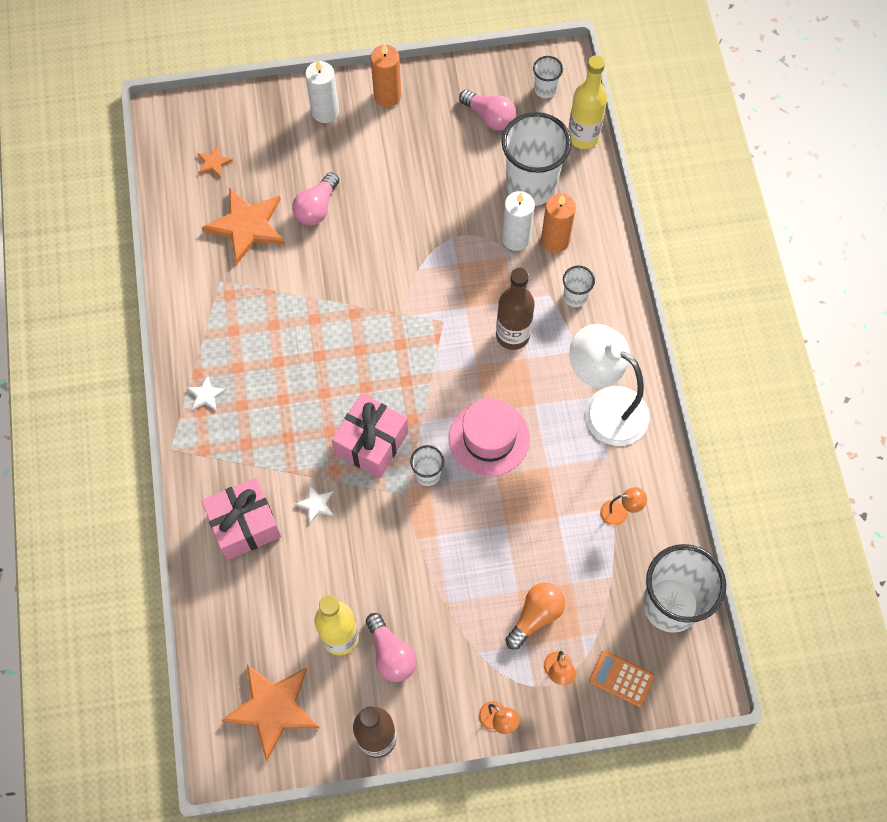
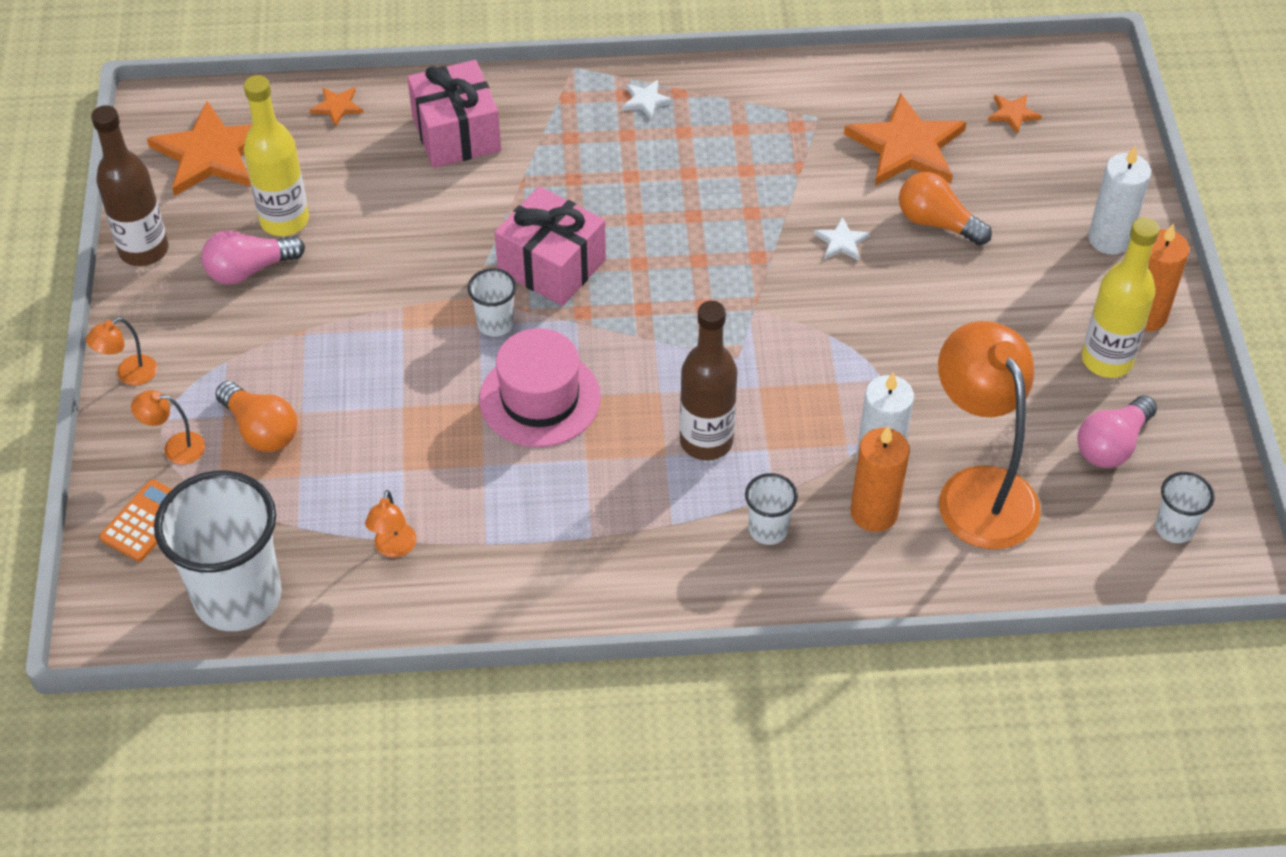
camera: 95 degrees right, 15 degrees down
pink light bulb [292,172,339,226] -> orange light bulb [899,172,992,246]
white star [295,484,333,524] -> white star moved to [814,217,870,260]
white cup [502,112,572,206] -> orange lamp [938,321,1041,549]
yellow bottle [568,55,607,149] -> yellow bottle moved to [1082,217,1160,378]
white lamp [569,324,650,446] -> none
none -> orange star [310,87,364,127]

